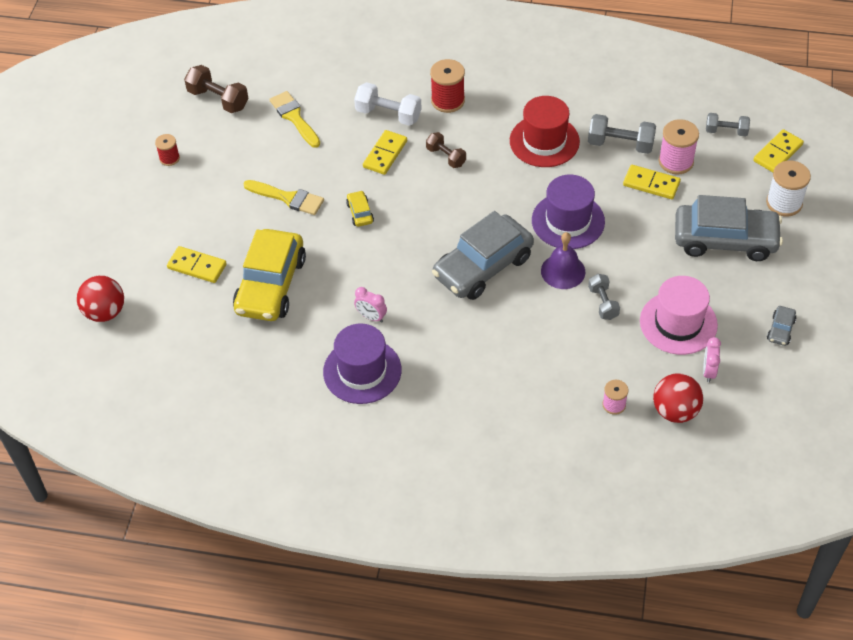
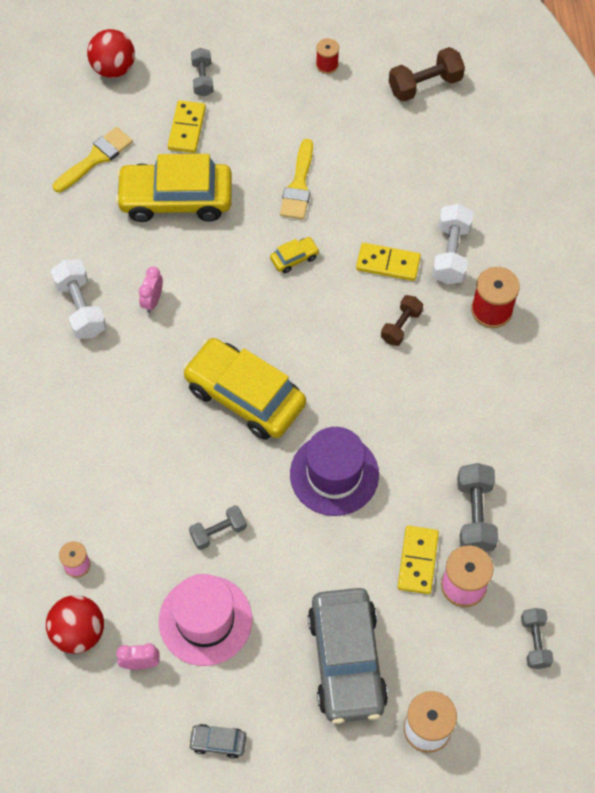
camera: 75 degrees right, 10 degrees up
brown dumbbell [184,65,249,113] -> brown dumbbell turned 45 degrees clockwise [389,47,465,102]
yellow brush [269,91,320,148] -> yellow brush moved to [53,127,133,192]
purple hat [323,324,402,404] -> white dumbbell [51,259,107,339]
grey car [432,211,534,300] -> yellow car [182,338,306,440]
red hat [510,96,580,167] -> none
purple bell [541,232,585,289] -> none
yellow domino [753,129,804,172] -> none
none -> grey dumbbell [191,48,214,96]

